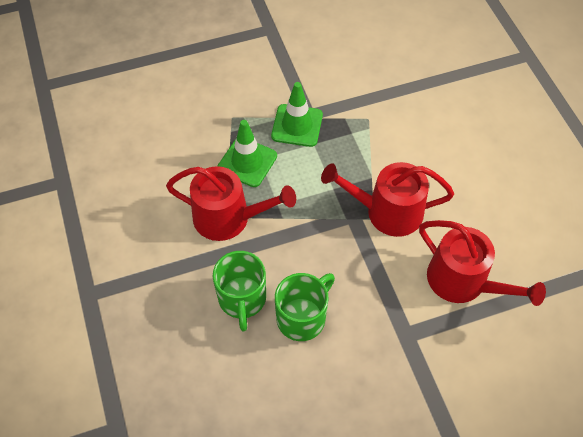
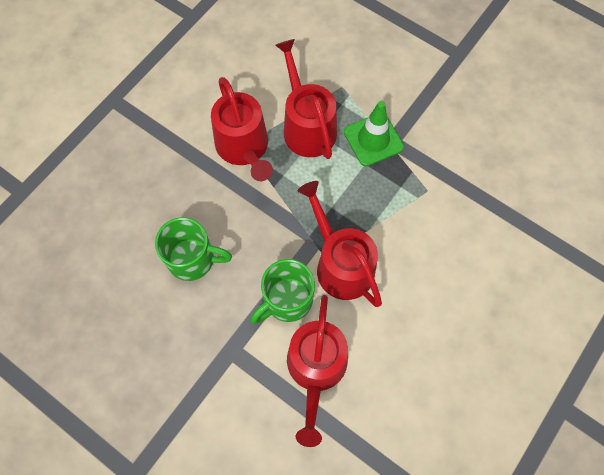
camera: 55 degrees right, 10 degrees up
green mug [213,251,266,331] -> green mug moved to [250,259,315,324]
green traffic cone [218,120,277,187] -> red watering can [275,39,337,159]

